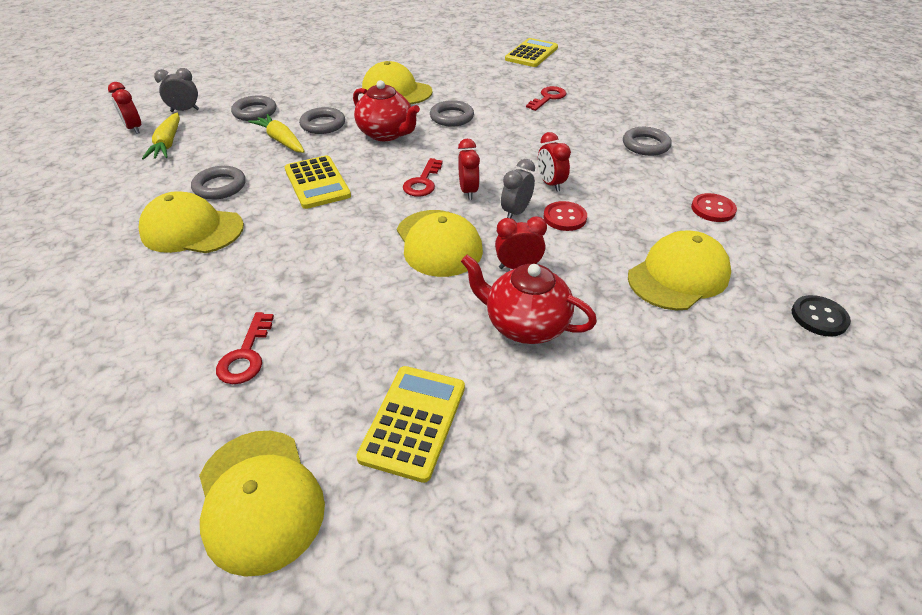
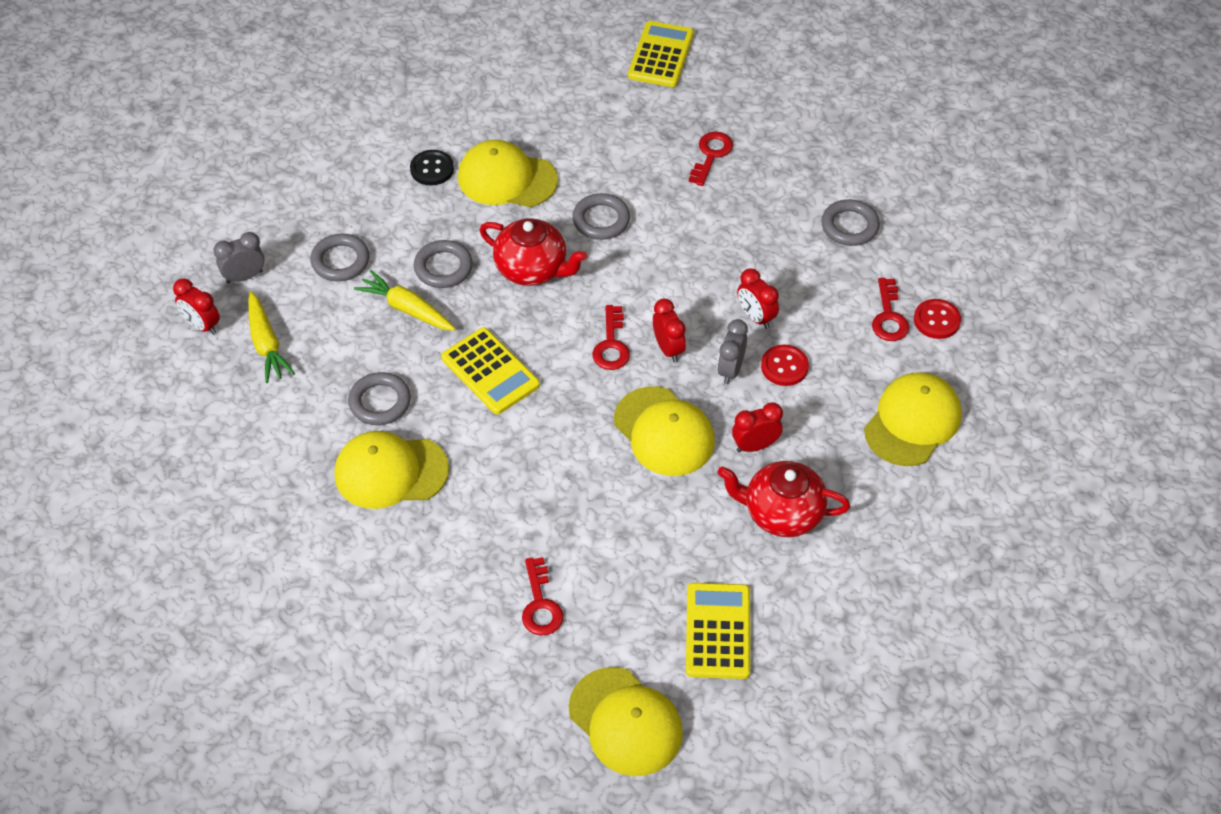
camera: 15 degrees left, 10 degrees up
black button [792,295,851,337] -> black button moved to [410,150,454,186]
none -> red key [872,278,909,341]

